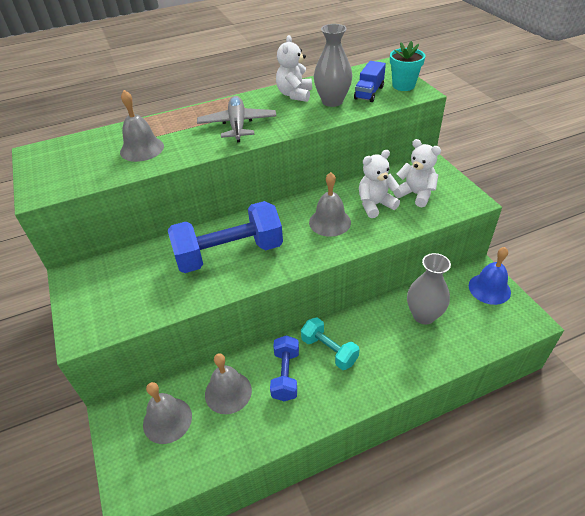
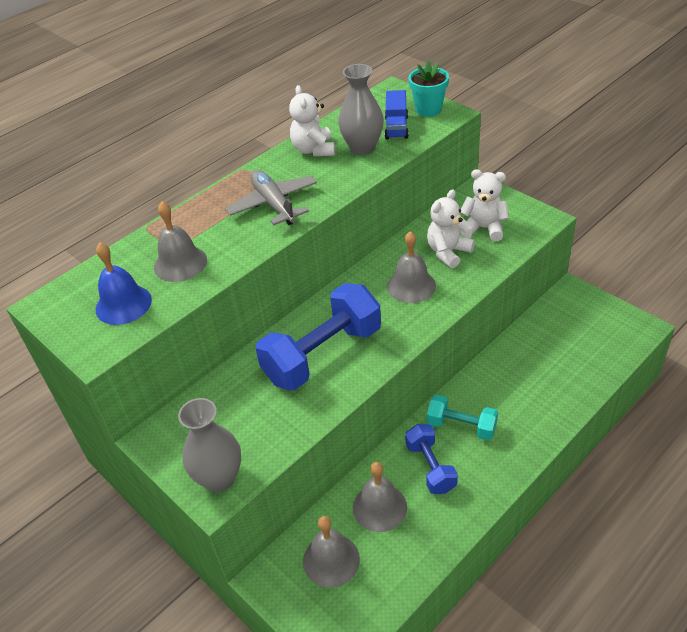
camera: 20 degrees left, 0 degrees up
grey vase [407,253,451,324] -> grey vase moved to [178,398,241,492]
blue bell [469,247,511,305] -> blue bell moved to [96,242,152,325]

